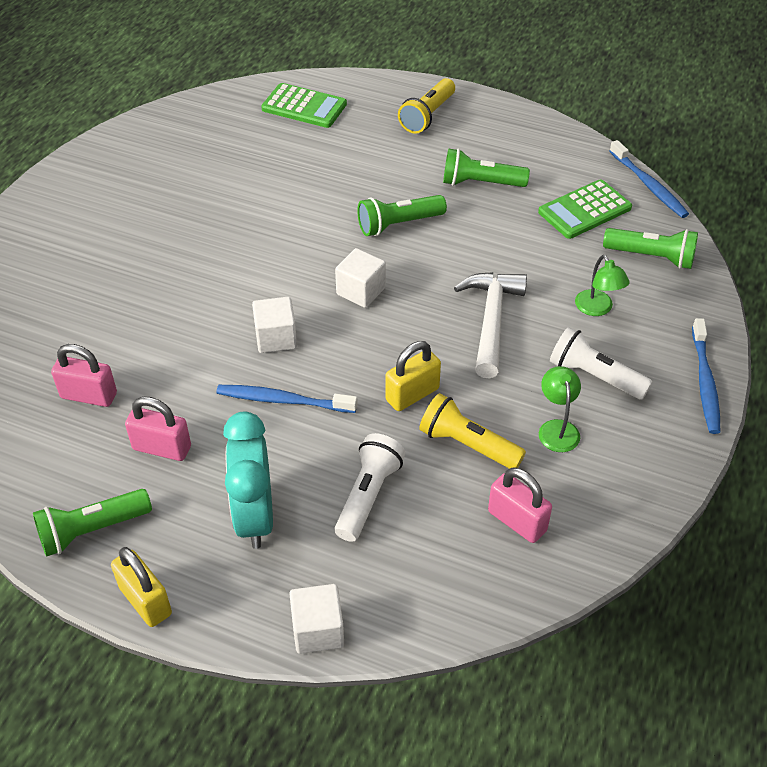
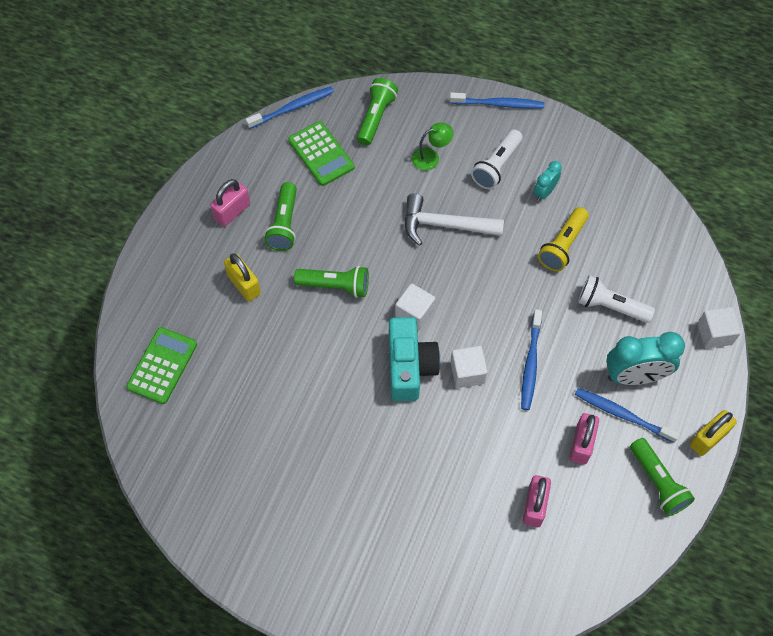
camera: 90 degrees left, 15 degrees up
green flashlight [357,195,447,236] -> green flashlight turned 60 degrees counterclockwise [294,266,369,298]
yellow padlock [385,341,441,411] -> yellow padlock moved to [224,253,261,301]
yellow flashlight [398,78,455,134] -> none
pink padlock [488,467,552,543] -> pink padlock moved to [210,179,250,227]
green lamp [539,366,581,452] -> turquoise clock [534,161,562,201]
none -> turquoise camera [389,317,440,401]
none -> blue toothbrush [575,388,680,443]

